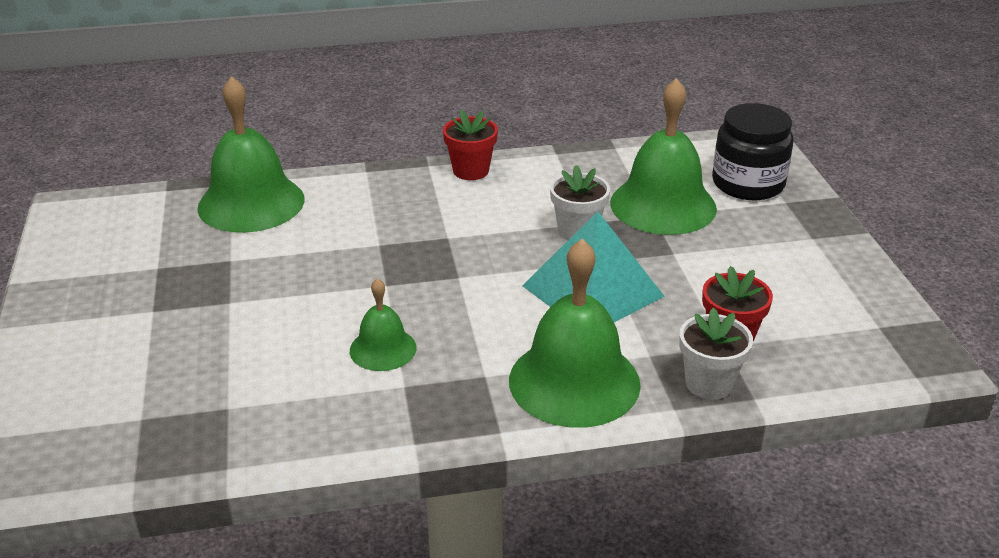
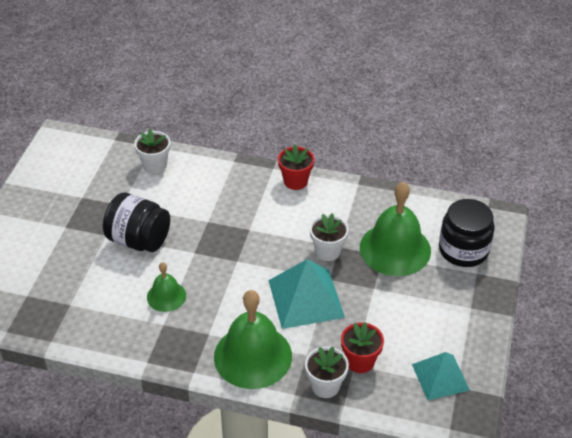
camera: 25 degrees right, 10 degrees up
green bell [197,76,305,233] -> white flower pot [134,129,171,174]
none -> black jar [103,193,170,252]
none -> turquoise pyramid [412,352,470,400]

